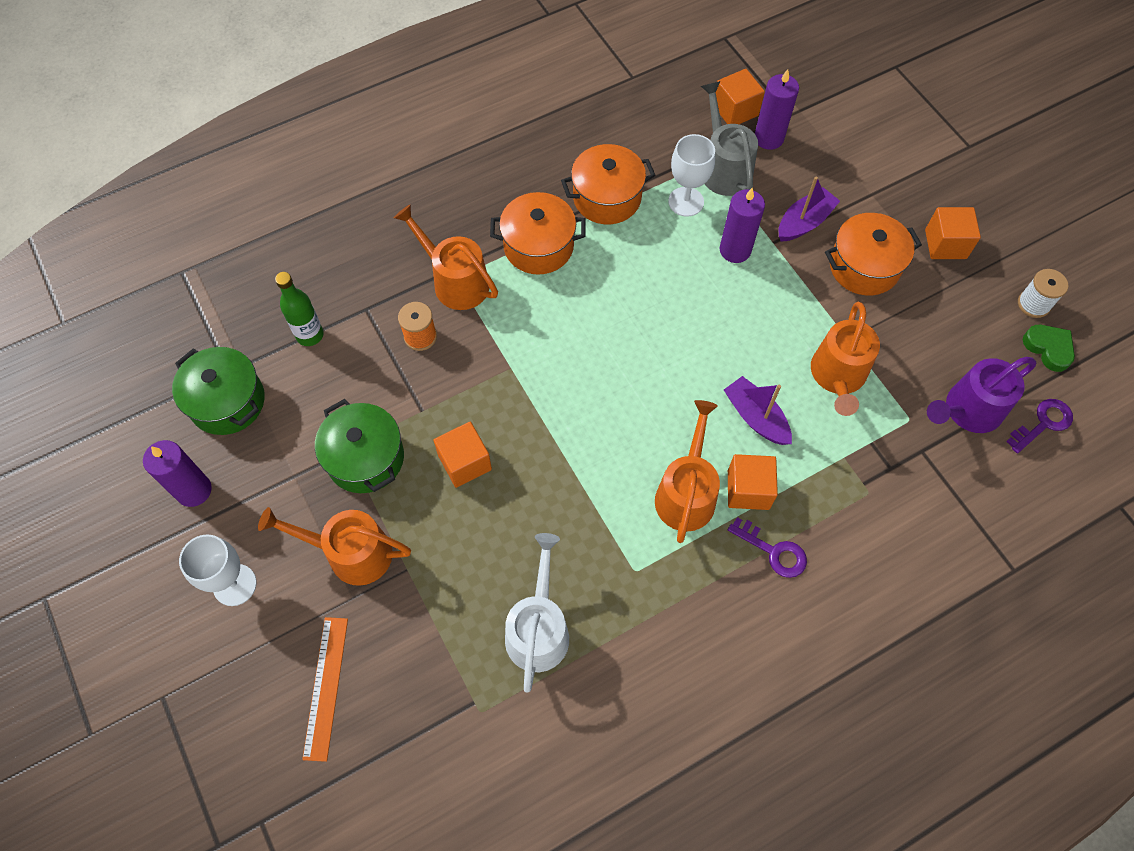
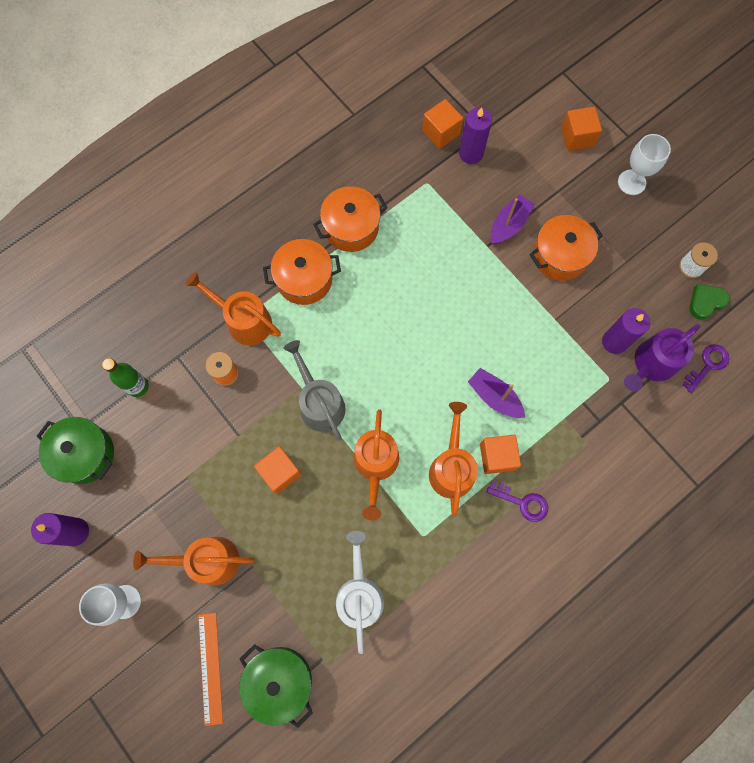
camera: 10 degrees left, 10 degrees up
green pot [315,399,404,493] -> green pot moved to [239,644,313,728]
white goblet [668,134,715,217] -> white goblet moved to [618,134,671,195]
grey watering can [701,81,758,196] -> grey watering can moved to [283,340,345,441]
purple candle [720,188,765,263] -> purple candle moved to [602,308,650,354]
orange watering can [811,302,880,416] -> orange watering can moved to [354,409,399,520]
orange cube [925,207,981,259] -> orange cube moved to [561,107,602,151]
green heart [1023,325,1075,372] -> green heart turned 75 degrees counterclockwise [689,284,730,320]

